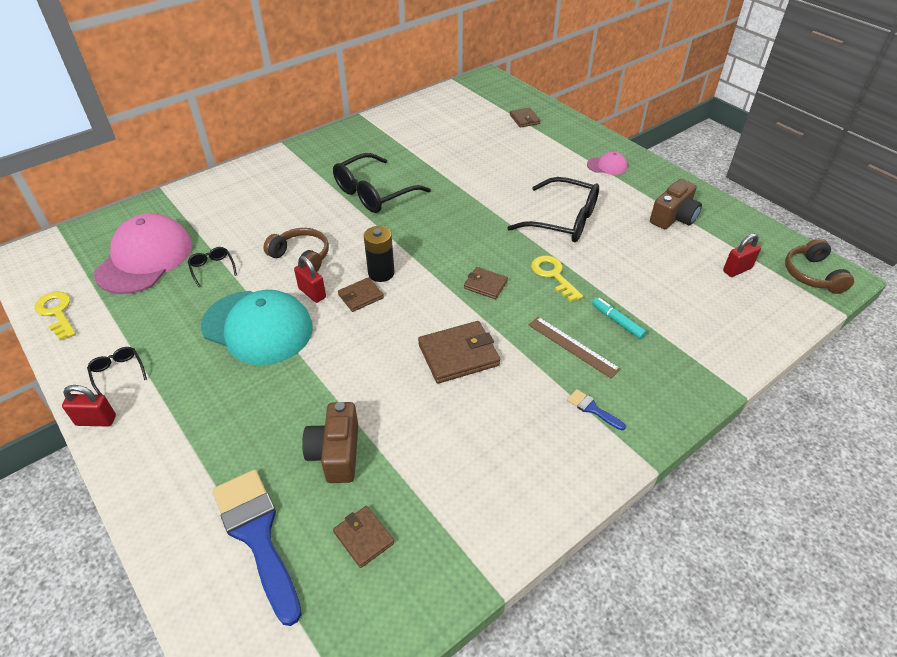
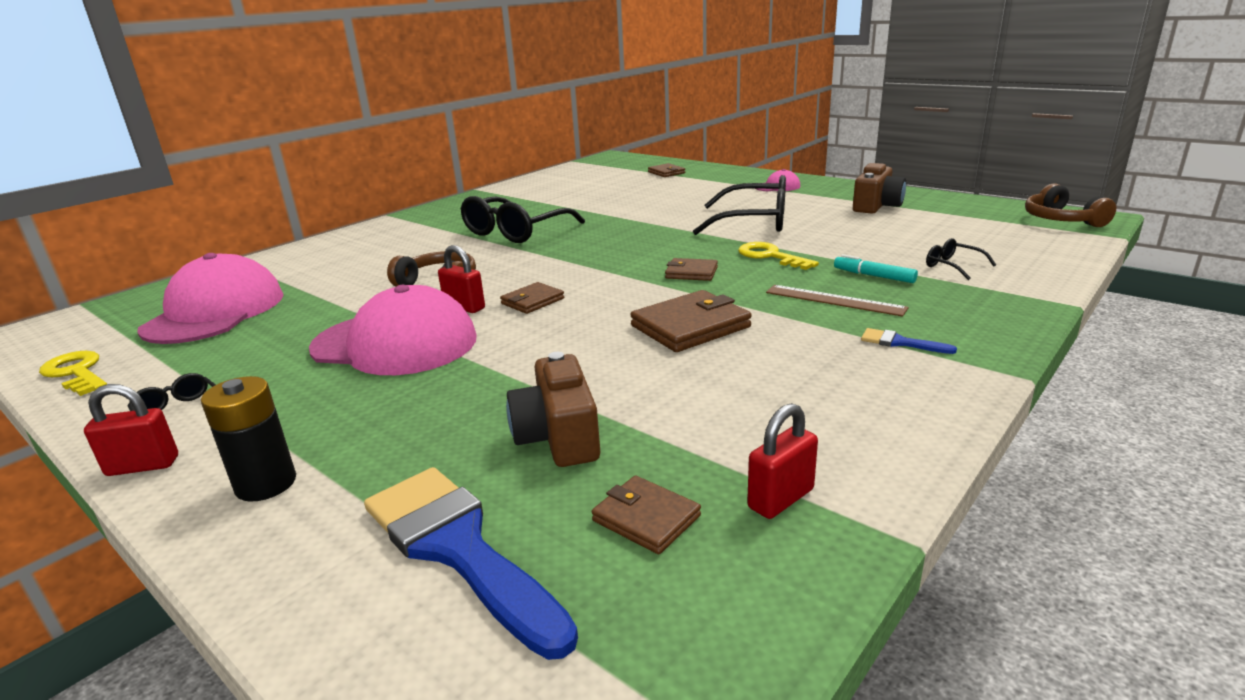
camera: 10 degrees left, 20 degrees down
black glasses [188,247,237,287] -> black glasses moved to [926,238,996,280]
turquoise cap [201,290,313,365] -> pink cap [309,285,477,375]
black battery [364,226,395,282] -> black battery moved to [201,376,296,502]
red padlock [723,233,761,277] -> red padlock moved to [747,403,818,519]

